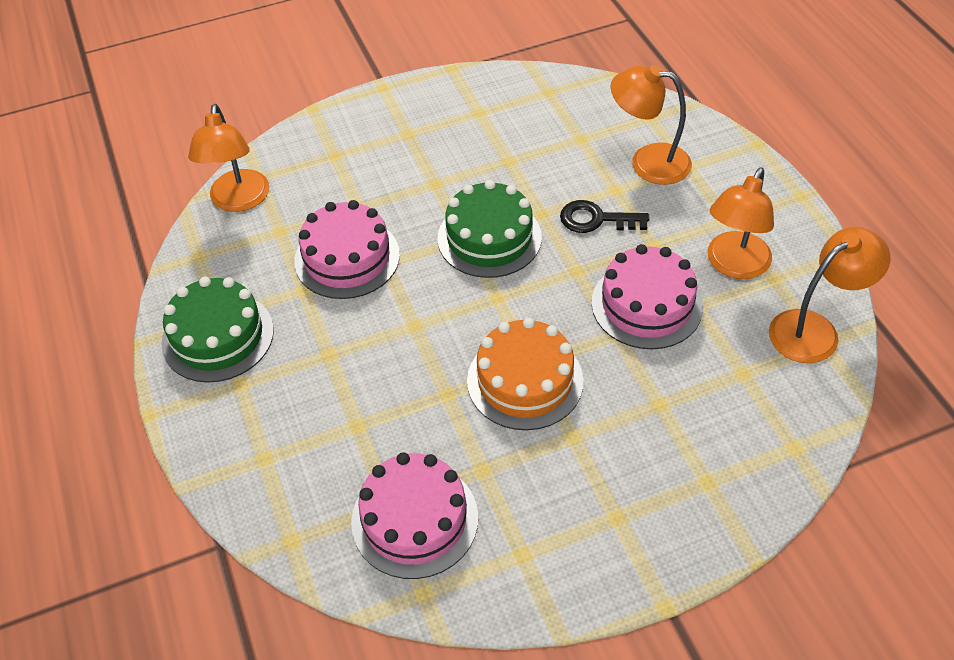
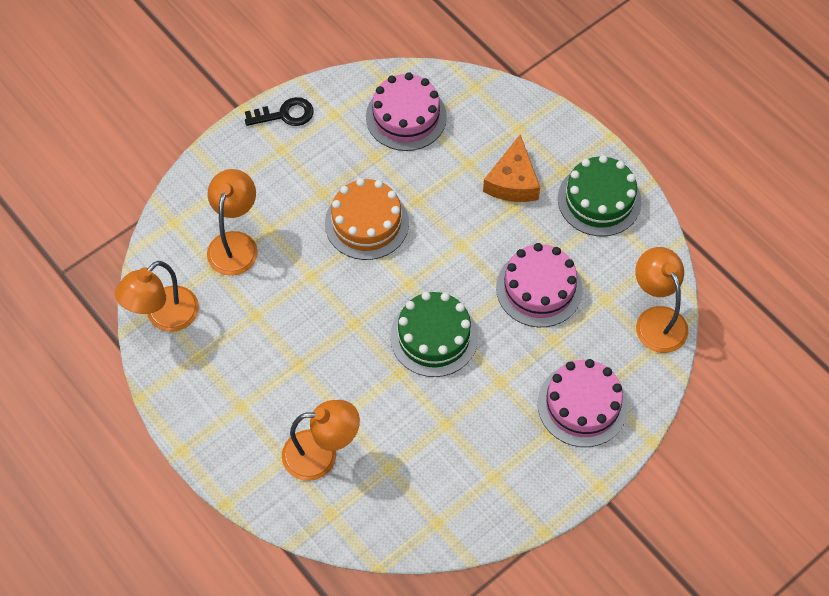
camera: 160 degrees right, 10 degrees up
black key [560,200,649,233] -> black key moved to [245,97,314,126]
pink cake [592,244,703,349] -> pink cake moved to [538,359,628,447]
orange lamp [708,168,774,279] -> orange lamp moved to [207,169,258,276]
none -> orange cheese [483,134,540,202]

